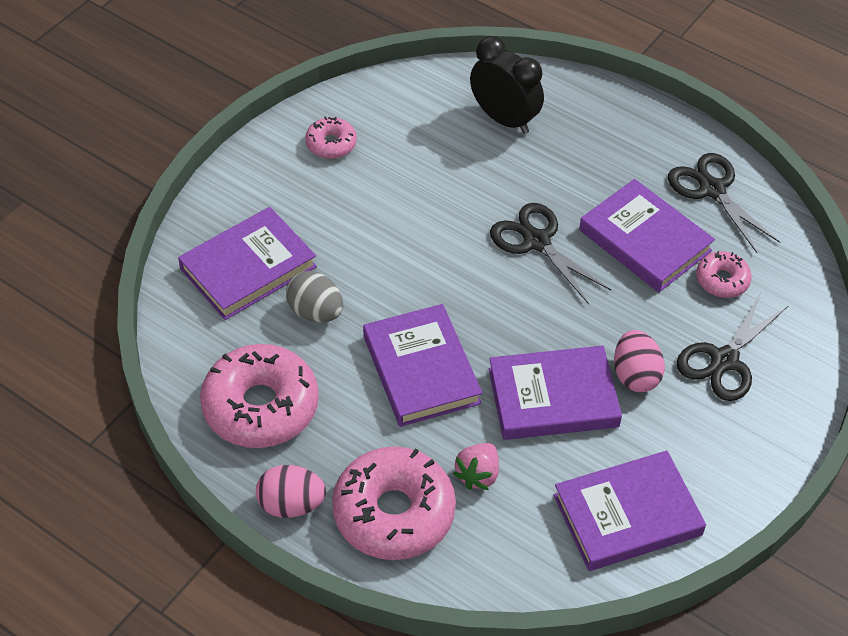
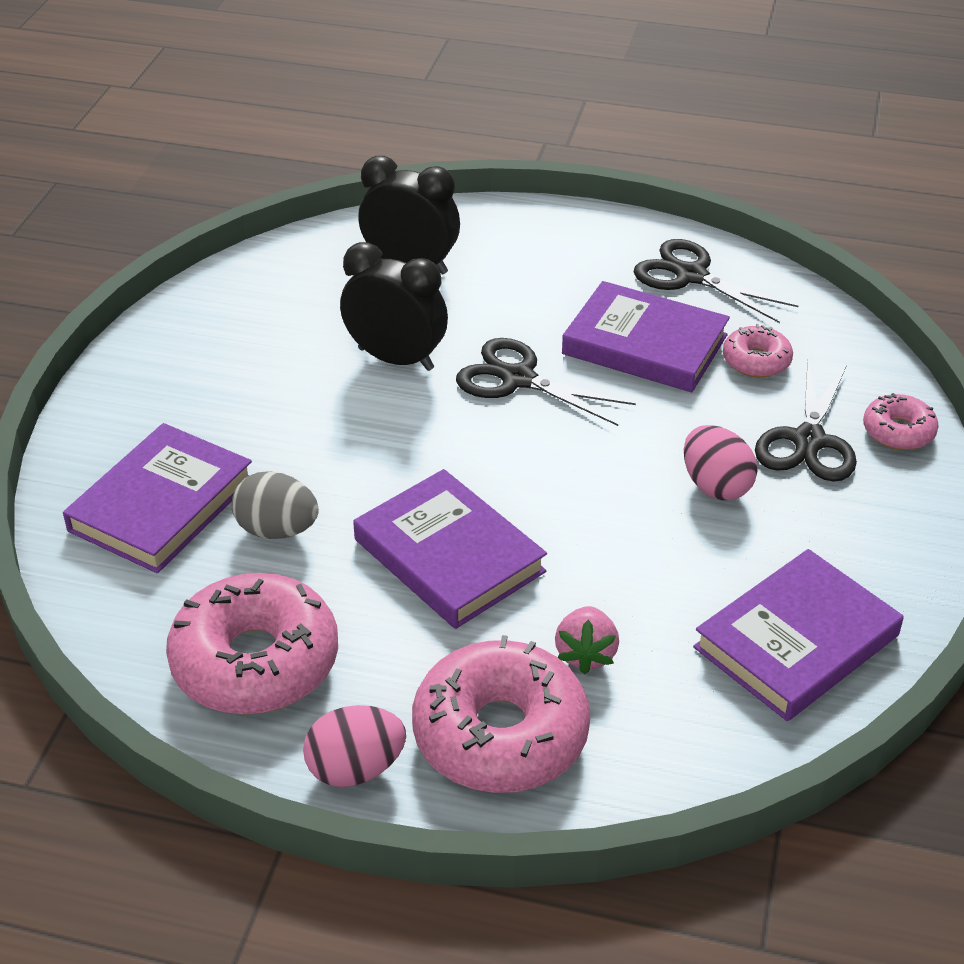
camera: 20 degrees left, 10 degrees down
pink donut [305,116,357,159] -> pink donut moved to [863,393,939,450]
purple book [489,346,622,440] -> none
none -> black clock [340,242,448,371]

